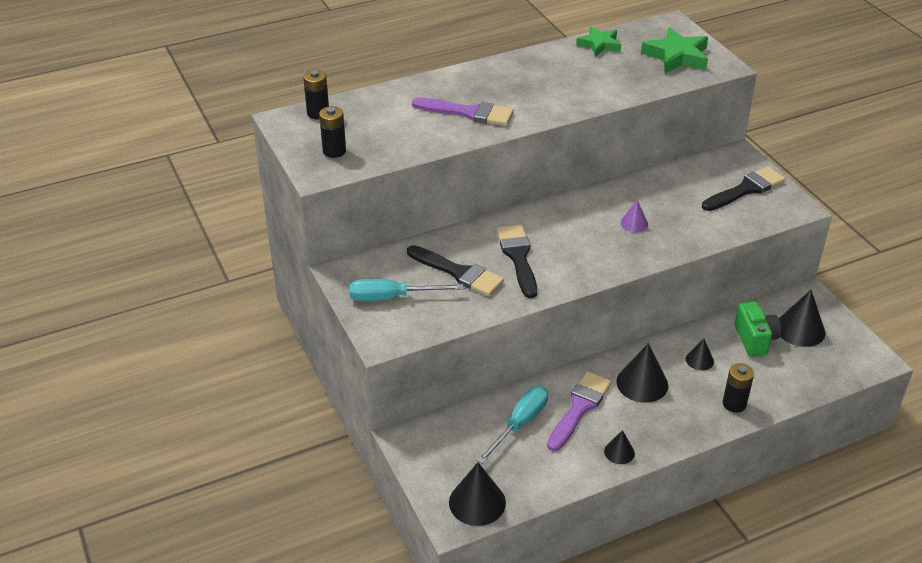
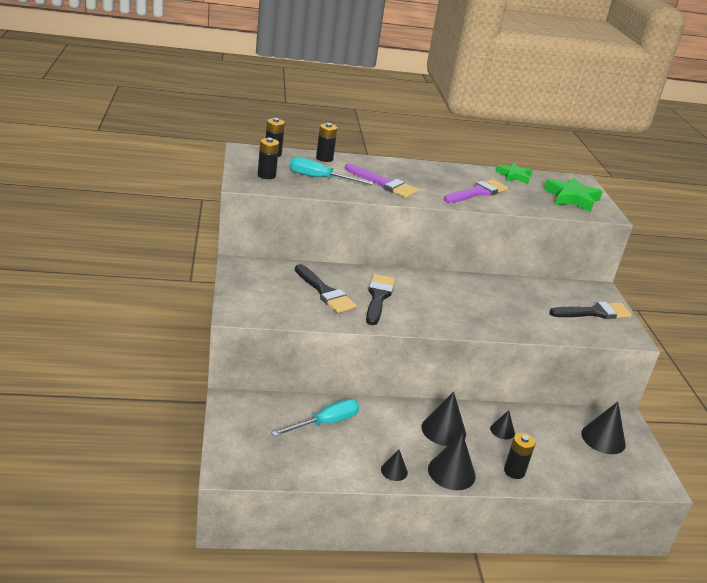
camera: 15 degrees right, 10 degrees down
turquoise screwdriver [349,279,464,301] -> turquoise screwdriver moved to [289,157,373,185]
black cone [449,462,506,526] -> black cone moved to [428,433,476,490]
purple brush [547,371,612,451] -> purple brush moved to [444,179,508,203]
purple cone [620,200,648,232] -> none
green camera [734,301,781,357] -> none
none -> black battery [316,123,337,162]

